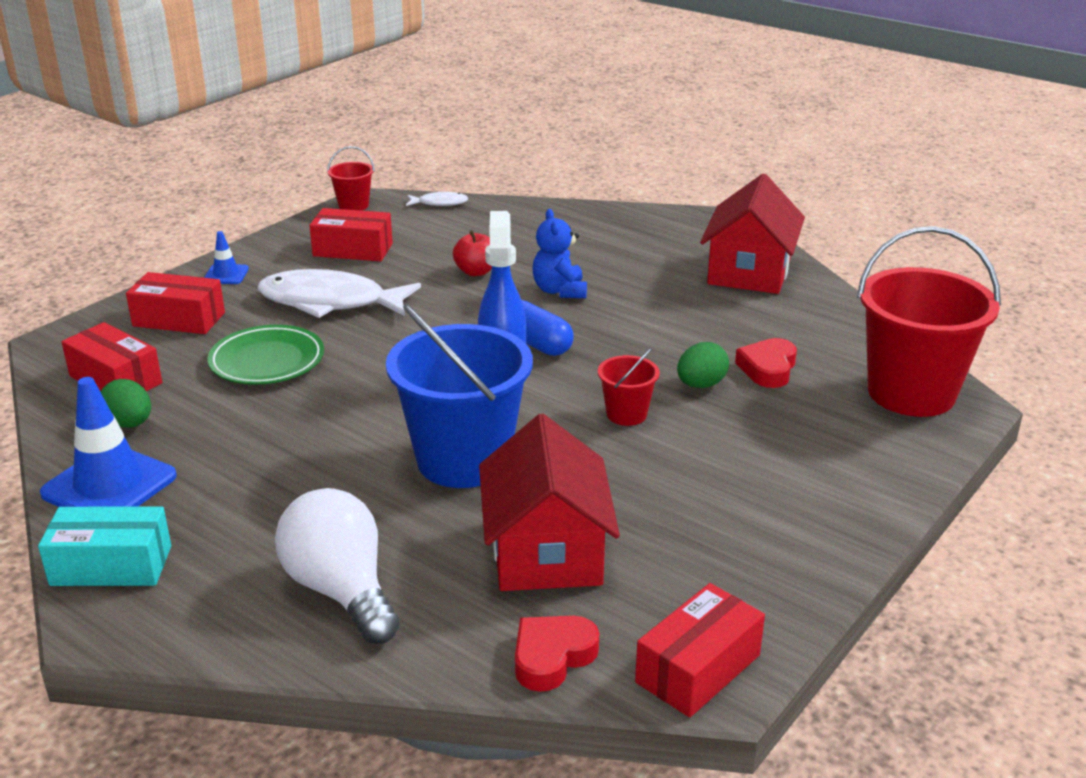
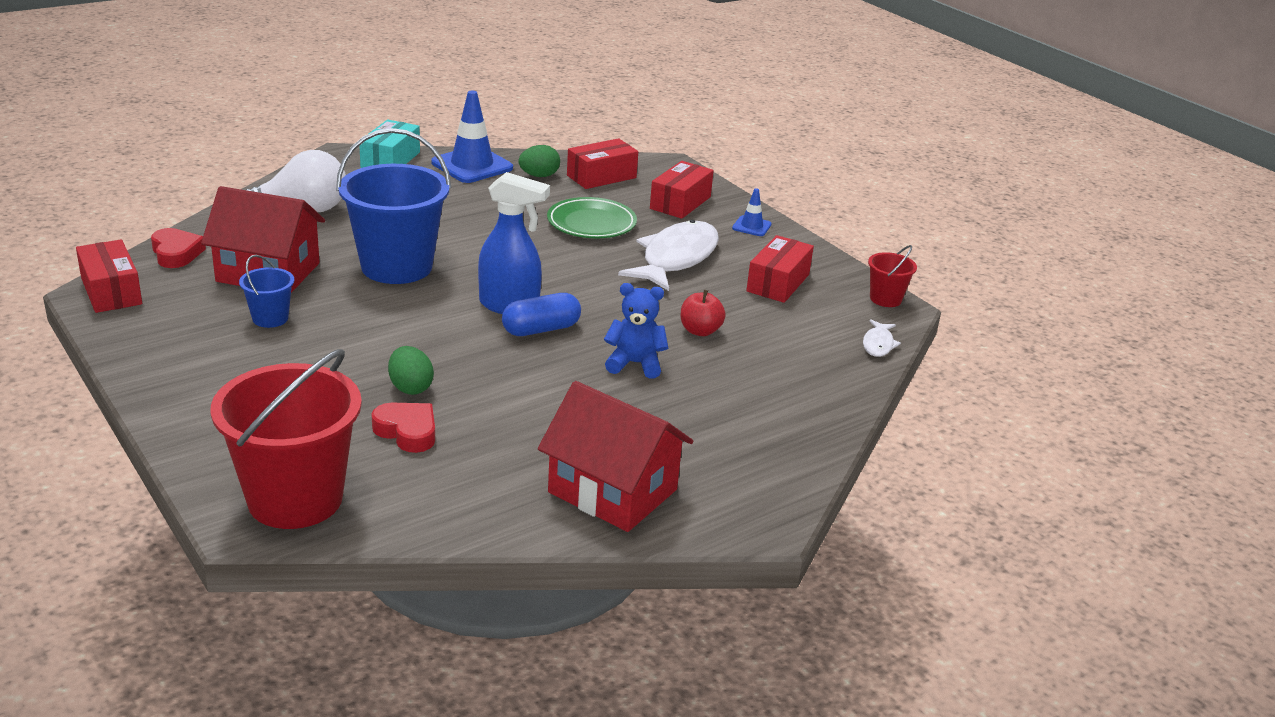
camera: 105 degrees right, 0 degrees up
red bucket [598,348,660,426] -> none
none -> blue bucket [239,255,294,328]

